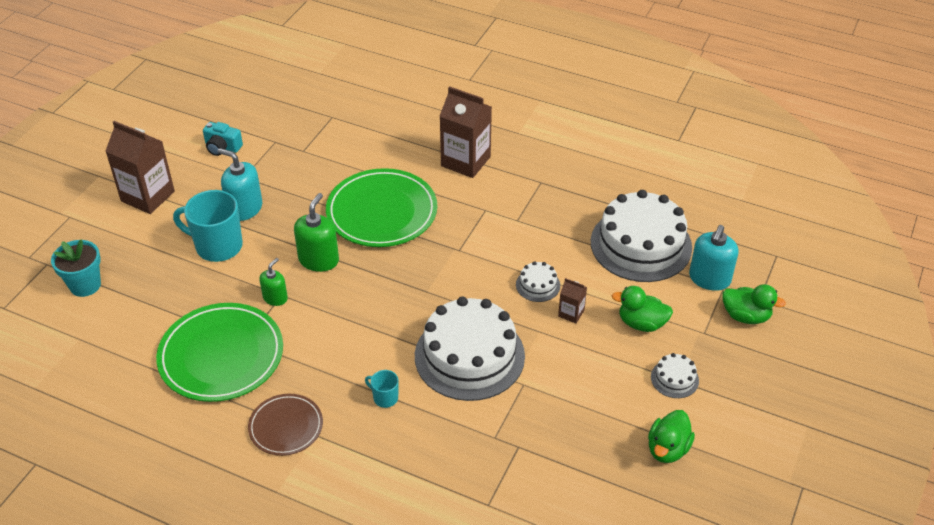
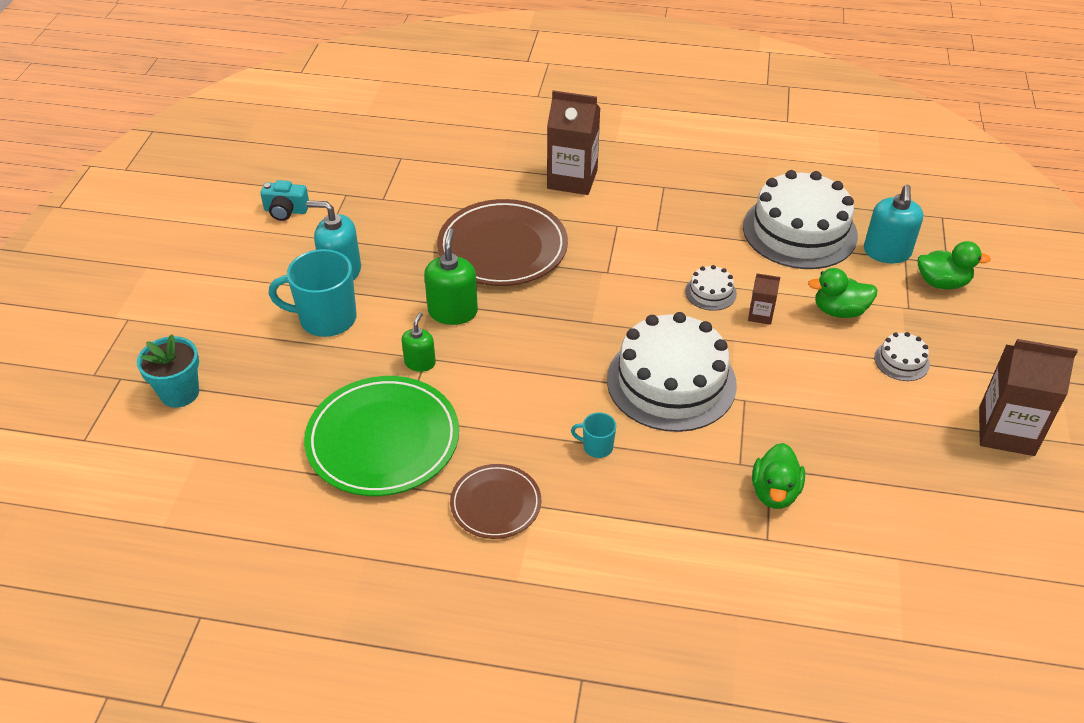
camera: 15 degrees left, 0 degrees up
brown carton [105,121,175,214] -> brown carton moved to [979,339,1078,456]
green plate [326,168,437,247] -> brown plate [437,199,568,286]
green duck [648,410,695,463] -> green duck moved to [752,443,805,509]

